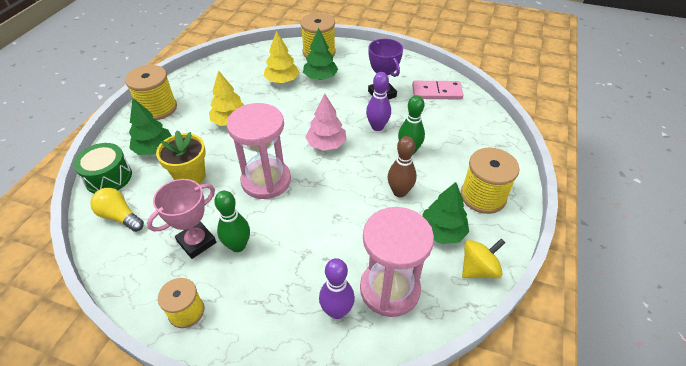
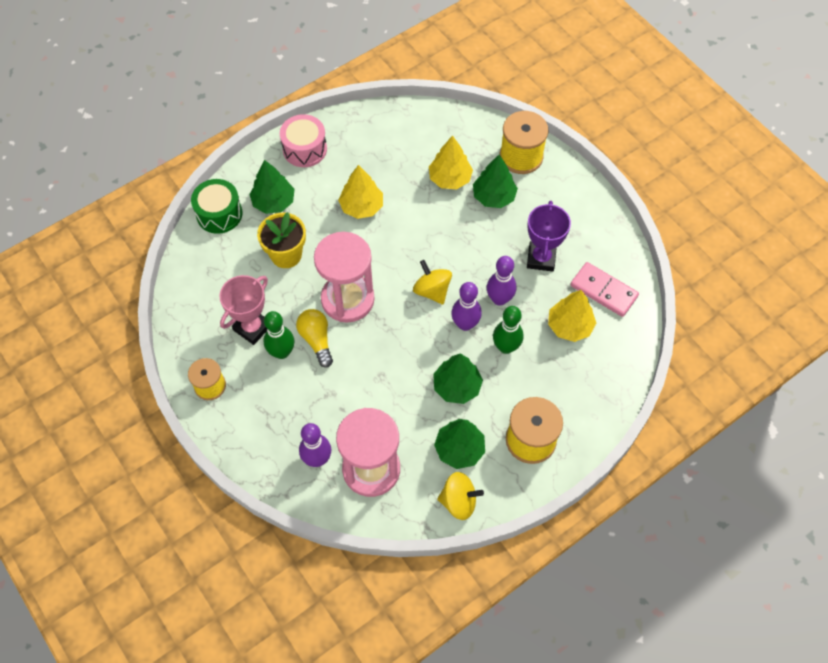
camera: 35 degrees right, 15 degrees up
yellow light bulb [90,188,144,232] -> yellow light bulb moved to [296,309,333,368]
yellow spool [125,65,177,120] -> pink drum [280,114,327,167]
pink trophy [147,179,216,259] -> pink trophy turned 45 degrees counterclockwise [219,275,268,345]
pink tree [305,93,346,151] -> yellow spinning top [413,260,452,304]
brown bowling pin [388,136,417,197] -> green tree [433,354,483,404]
none -> purple bowling pin [451,282,482,331]
none -> yellow tree [548,290,596,342]

